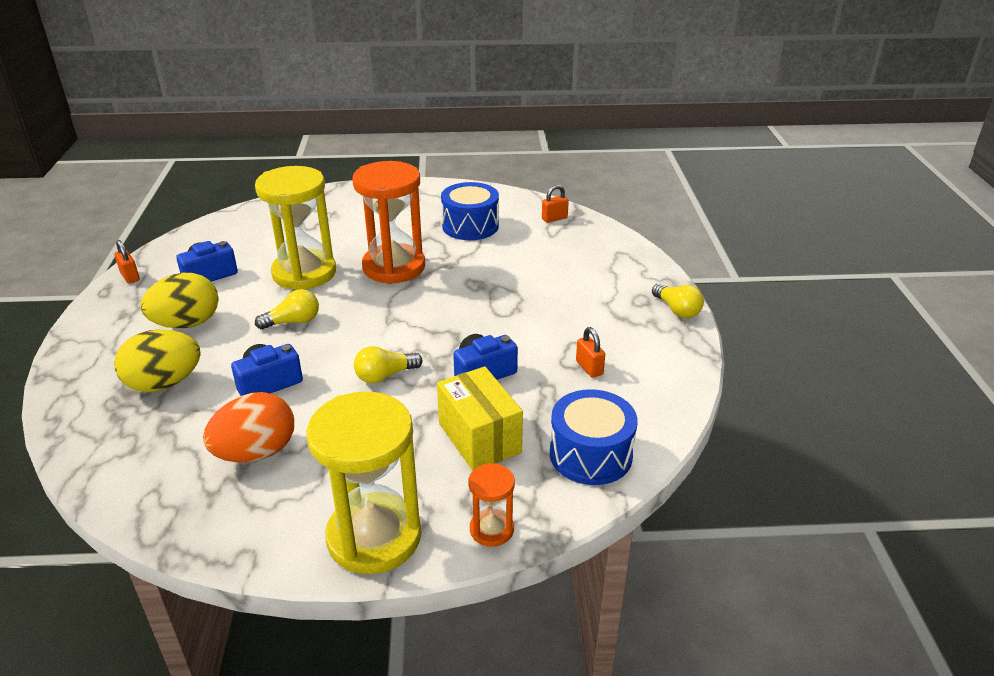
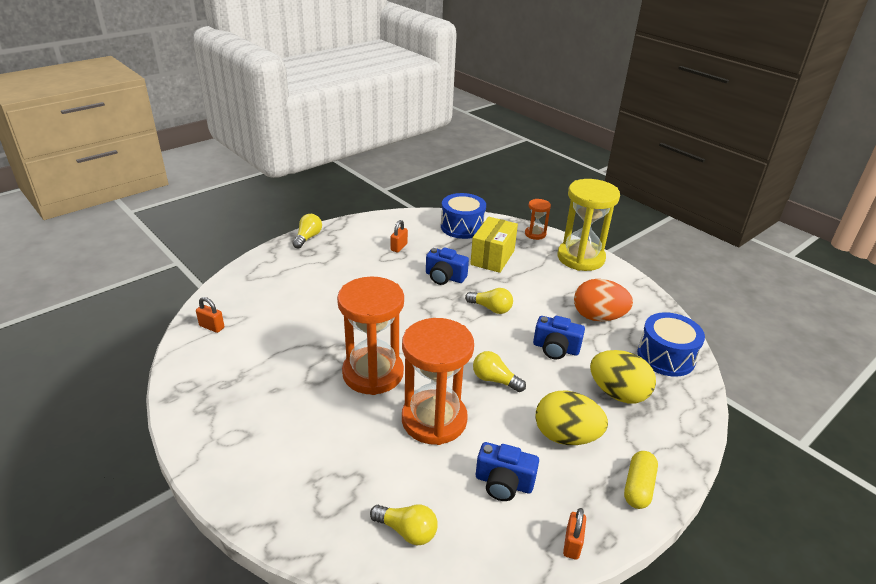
camera: 130 degrees left, 0 degrees up
yellow hourglass [255,166,336,290] -> orange hourglass [402,318,474,445]
blue drum [441,182,499,240] -> blue drum moved to [637,312,705,377]
none -> yellow light bulb [370,504,438,545]
none -> yellow capsule [624,451,658,509]

